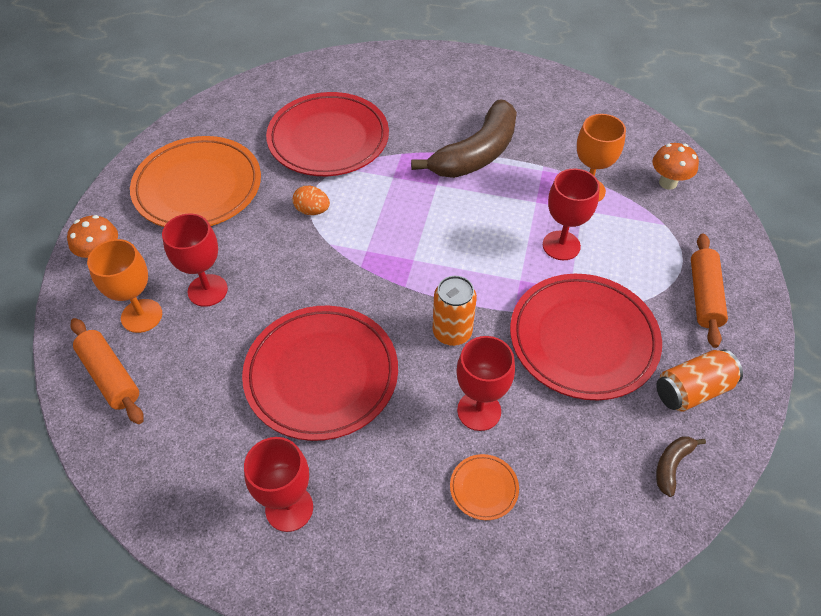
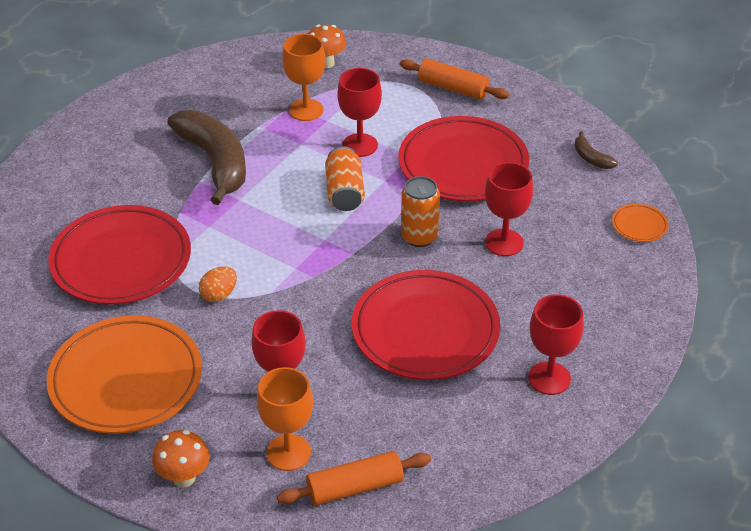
camera: 70 degrees left, 10 degrees down
orange plate [450,454,519,520] -> orange plate moved to [612,204,668,242]
orange can [656,349,743,412] -> orange can moved to [325,146,365,211]

